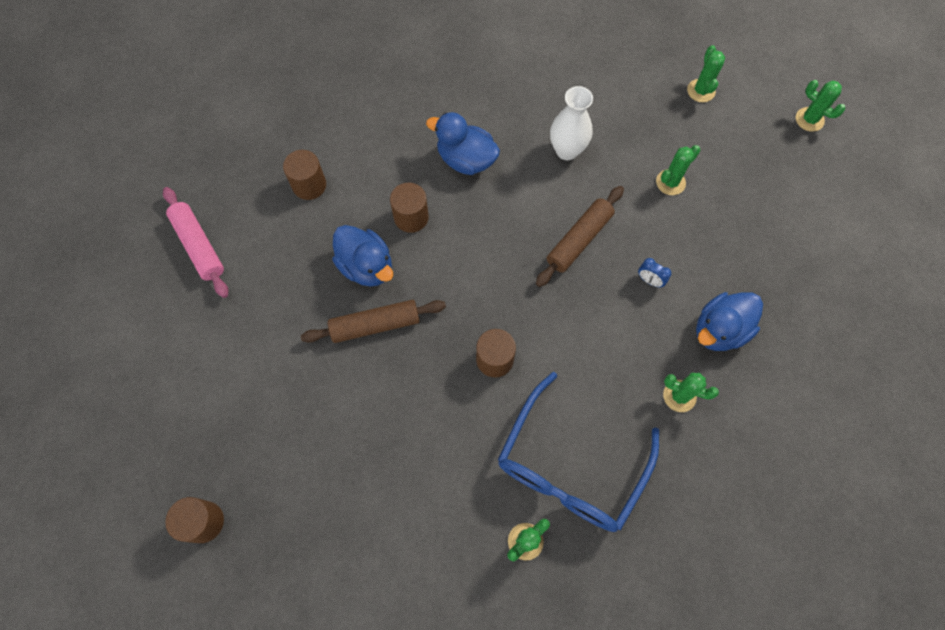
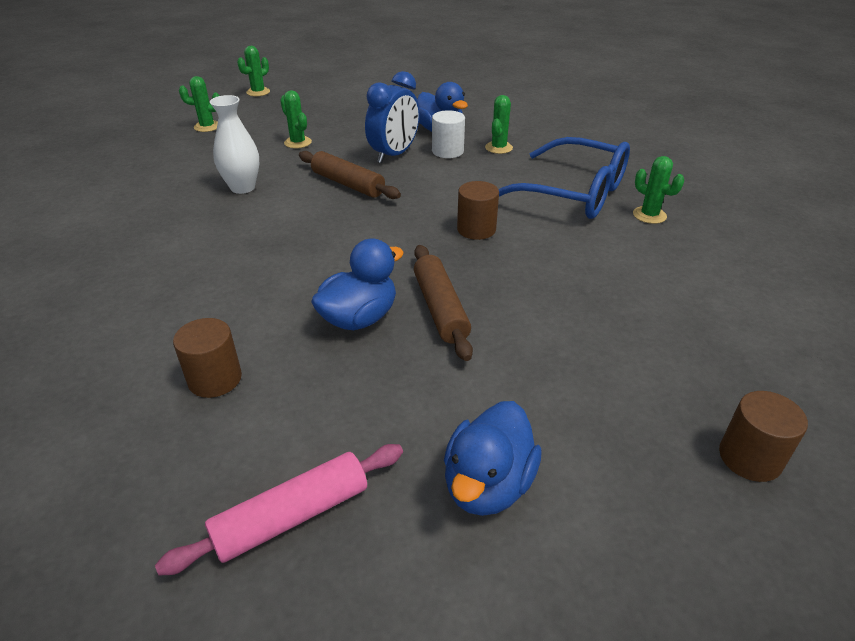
camera: 90 degrees left, 30 degrees down
brown cylinder [390,183,429,233] -> none
blue duck [426,112,500,175] -> blue duck moved to [444,401,542,516]
blue clock [638,258,671,287] -> blue clock [365,71,420,163], size x2.35
none -> white cylinder [432,110,465,158]

